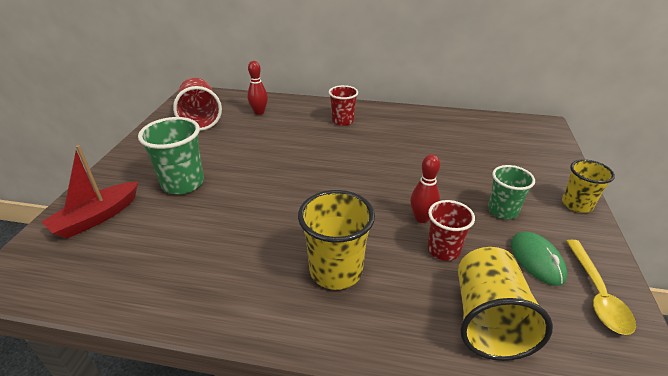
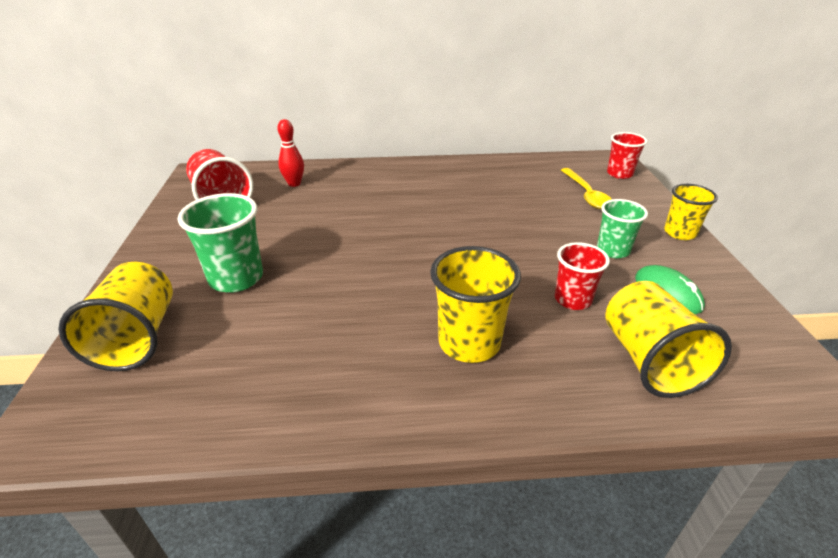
camera: 15 degrees left, 0 degrees up
red boat [41,145,138,239] -> yellow cup [58,262,173,371]
red cup [329,85,358,126] -> red cup moved to [607,132,647,179]
red bowling pin [410,154,440,223] -> none
yellow spoon [566,240,636,335] -> yellow spoon moved to [561,168,612,209]

